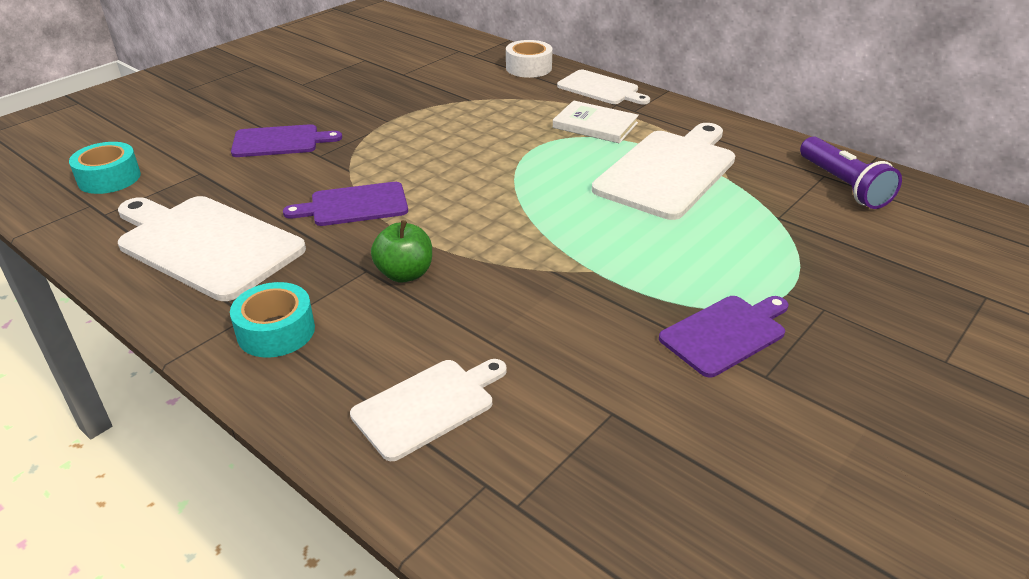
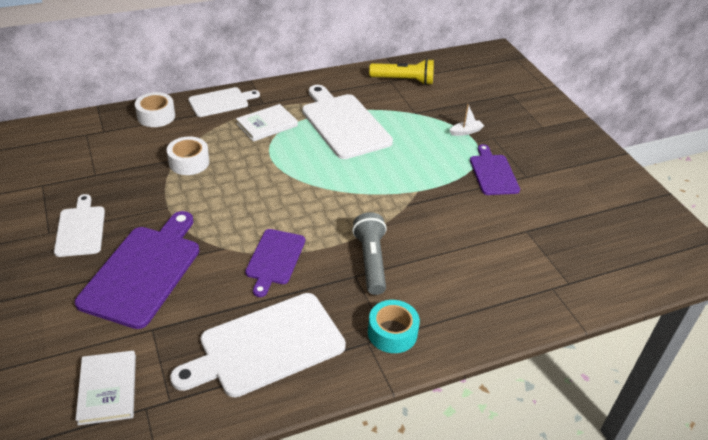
camera: 65 degrees left, 5 degrees up
turquoise tape [69,142,141,194] -> white book [76,351,136,425]
purple cutting board [231,124,342,157] -> purple cutting board [75,211,199,329], size x1.69
white cutting board [350,359,507,461] -> white cutting board moved to [54,194,105,257]
green apple [371,220,432,283] -> grey flashlight [352,212,387,295]
purple flashlight [800,136,902,209] -> yellow flashlight [369,59,434,85]
none -> white tape [167,137,209,175]
none -> white boat [449,104,484,136]

